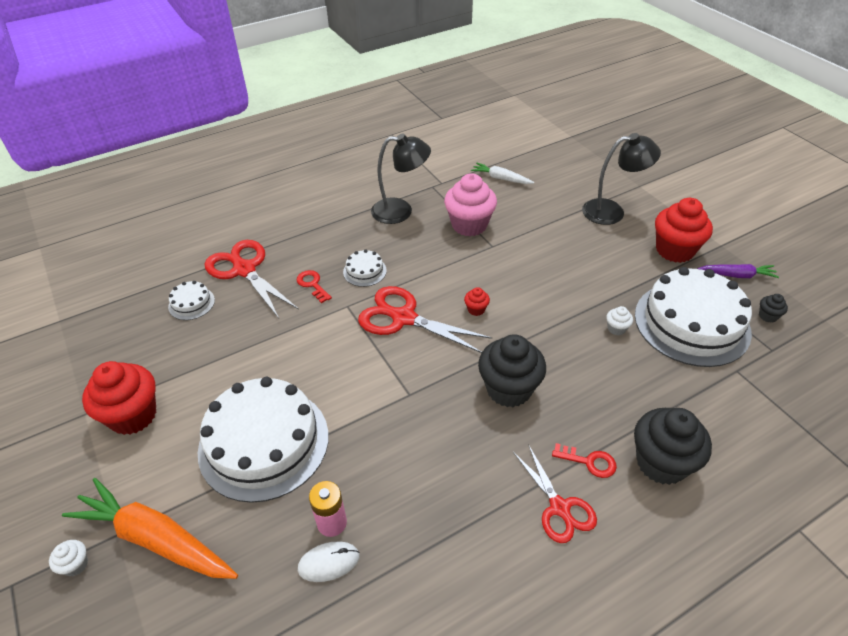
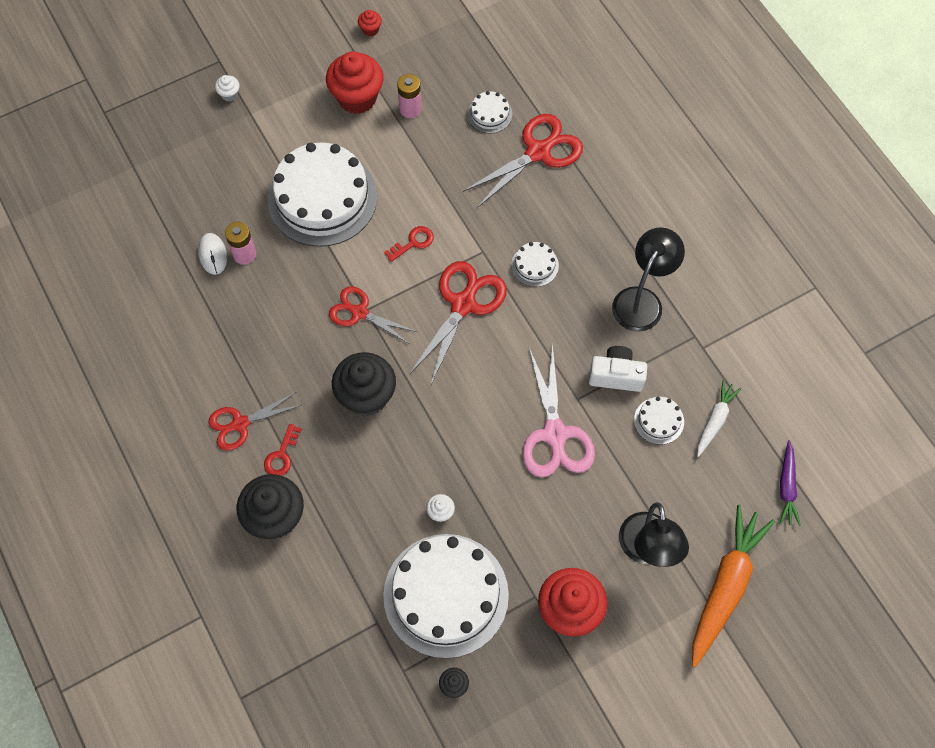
camera: 90 degrees right, 20 degrees up
orange carrot [62,478,238,579] -> orange carrot moved to [692,505,775,667]
red key [297,270,332,303] -> red key moved to [384,226,434,262]
black lamp [371,134,431,224] -> black lamp turned 150 degrees counterclockwise [612,227,685,332]
pink cupcake [444,173,497,236] -> white camera [589,346,647,392]
red cupcake [464,287,490,316] -> red cupcake moved to [358,10,382,37]
purple carrot [697,264,779,278] -> purple carrot moved to [780,440,801,526]
none -> red scissors [329,286,417,343]
none -> pink battery [397,74,422,118]
none -> pink scissors [522,343,595,477]
none -> white cake [634,397,684,445]

